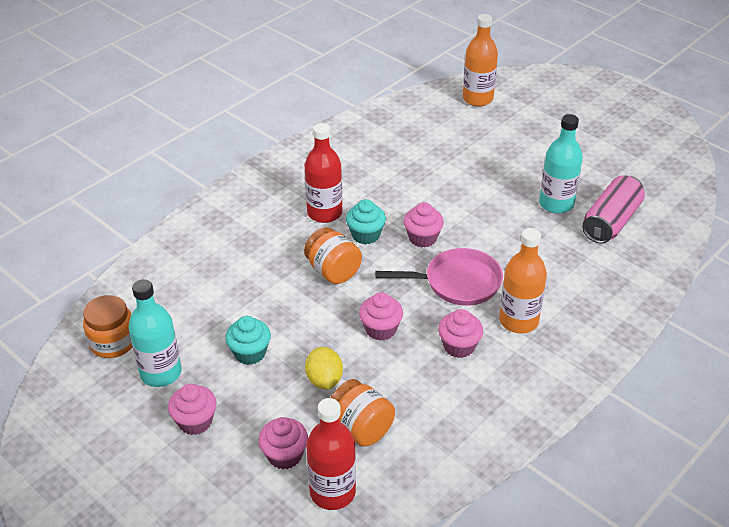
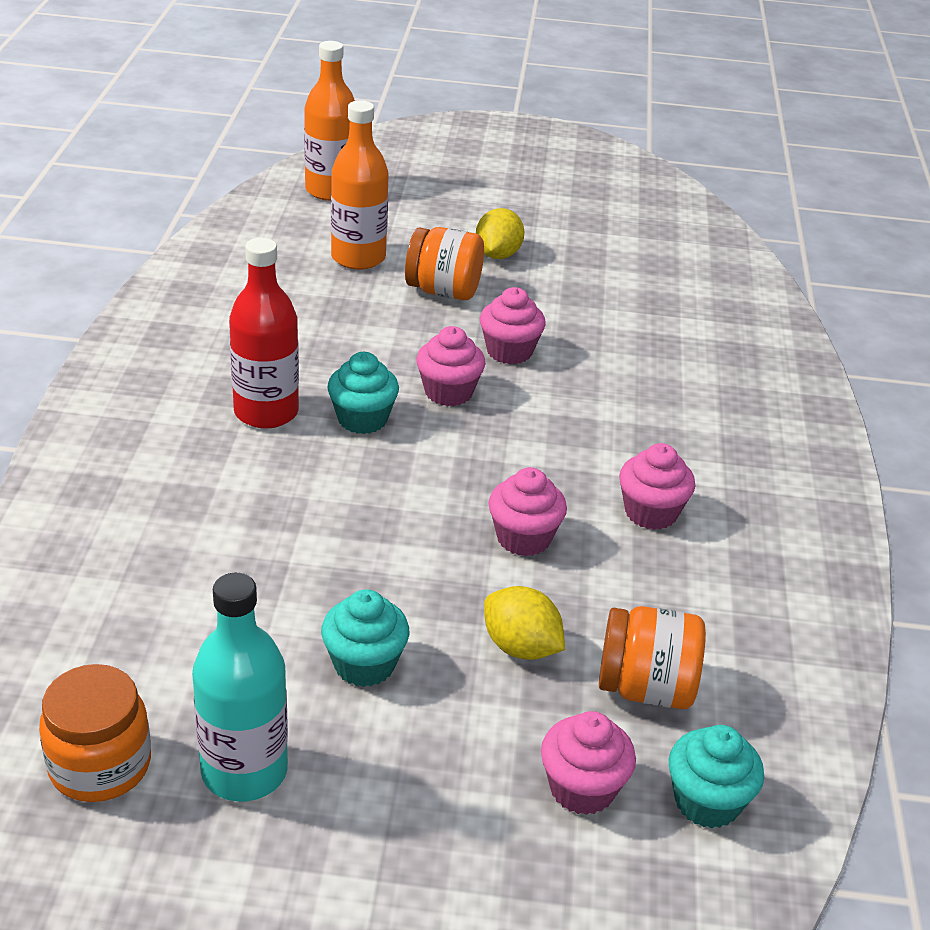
camera: 40 degrees left, 5 degrees down
pink cupcake [168,384,217,435] -> pink cupcake moved to [480,287,546,364]
orange jar [304,227,362,284] -> orange jar moved to [405,227,484,300]
red bottle [306,398,356,510] -> turquoise cupcake [669,725,764,828]
pink pan [375,248,503,306] -> none
orange bottle [499,228,547,334] -> orange bottle moved to [331,100,389,270]
turquoise bottle [539,114,583,214] -> none
pink can [582,175,645,244] -> none
none -> yellow lemon [476,208,524,259]

